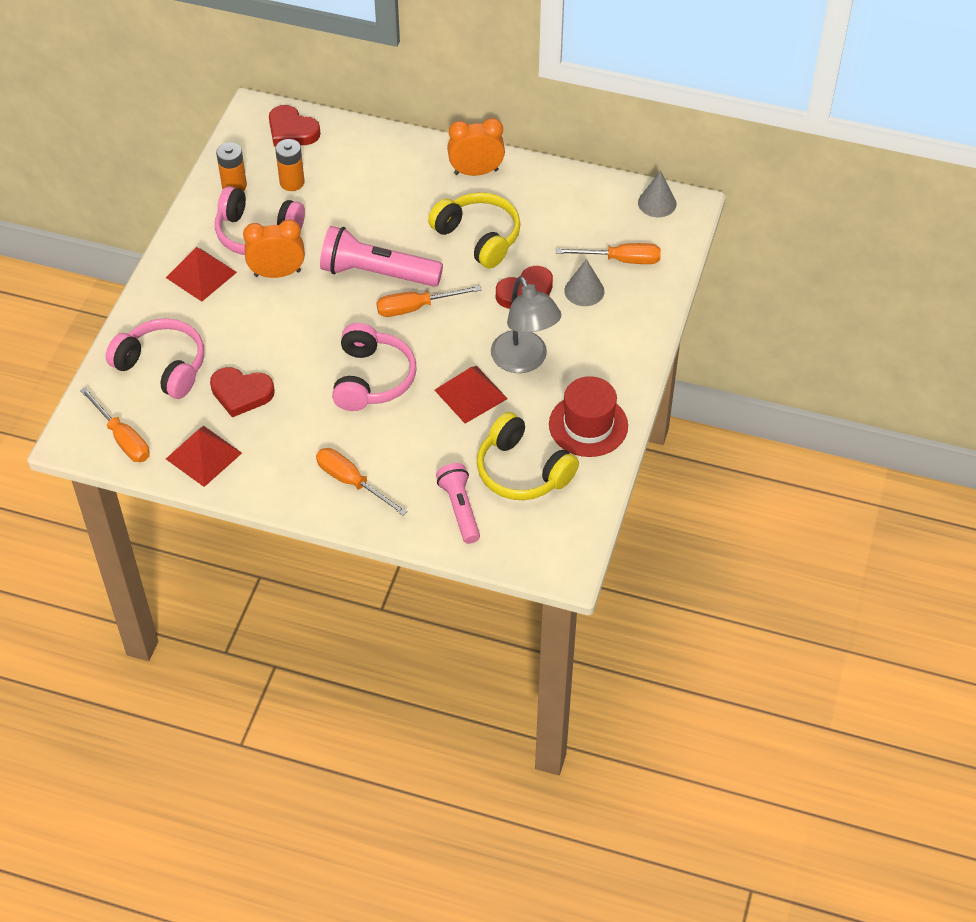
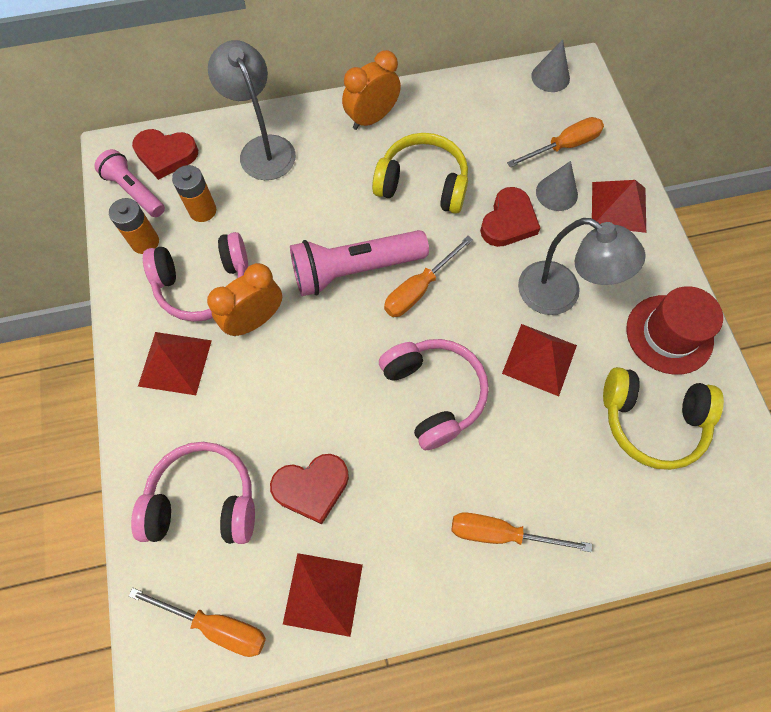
camera: 30 degrees left, 15 degrees up
pink flashlight [436,463,480,544] -> pink flashlight moved to [94,149,165,217]
none -> grey lamp [208,40,296,180]
none -> red pyramid [592,180,646,233]

